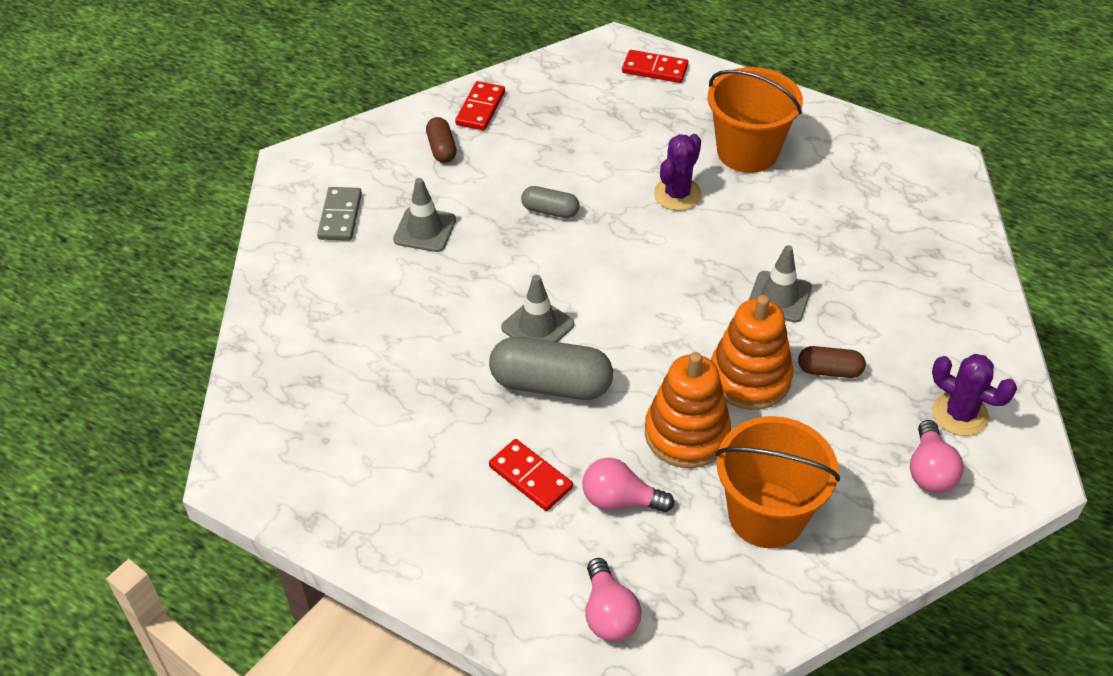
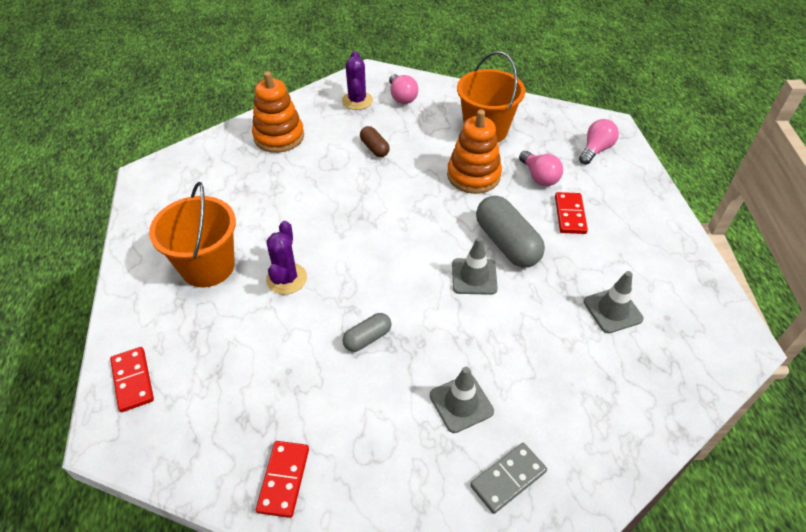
camera: 130 degrees left, 0 degrees up
brown capsule [426,117,457,163] -> none
red domino [455,81,505,131] -> red domino turned 60 degrees counterclockwise [256,441,309,518]
grey capsule [521,186,580,218] -> grey capsule turned 75 degrees clockwise [343,313,391,352]
purple cactus [654,134,702,211] -> purple cactus turned 75 degrees counterclockwise [266,221,307,294]
orange stacking toy [711,295,793,410] -> orange stacking toy moved to [252,71,304,153]
grey traffic cone [749,245,812,323] -> grey traffic cone moved to [584,271,644,333]
pink light bulb [910,420,964,493] -> pink light bulb turned 105 degrees clockwise [389,74,418,104]

